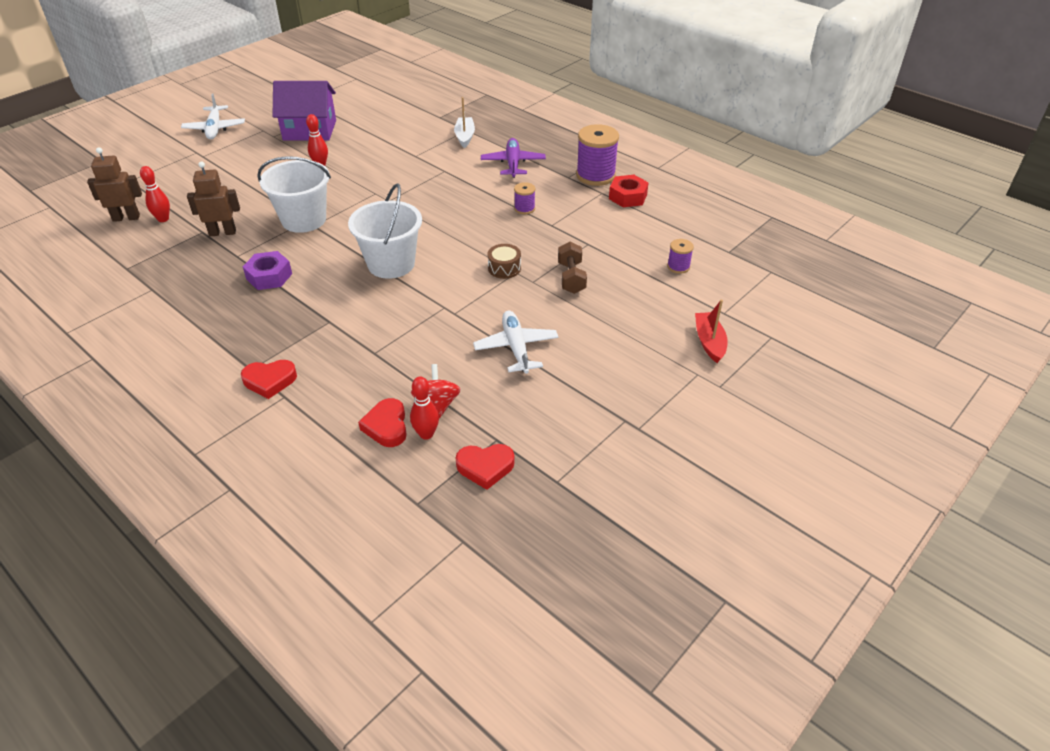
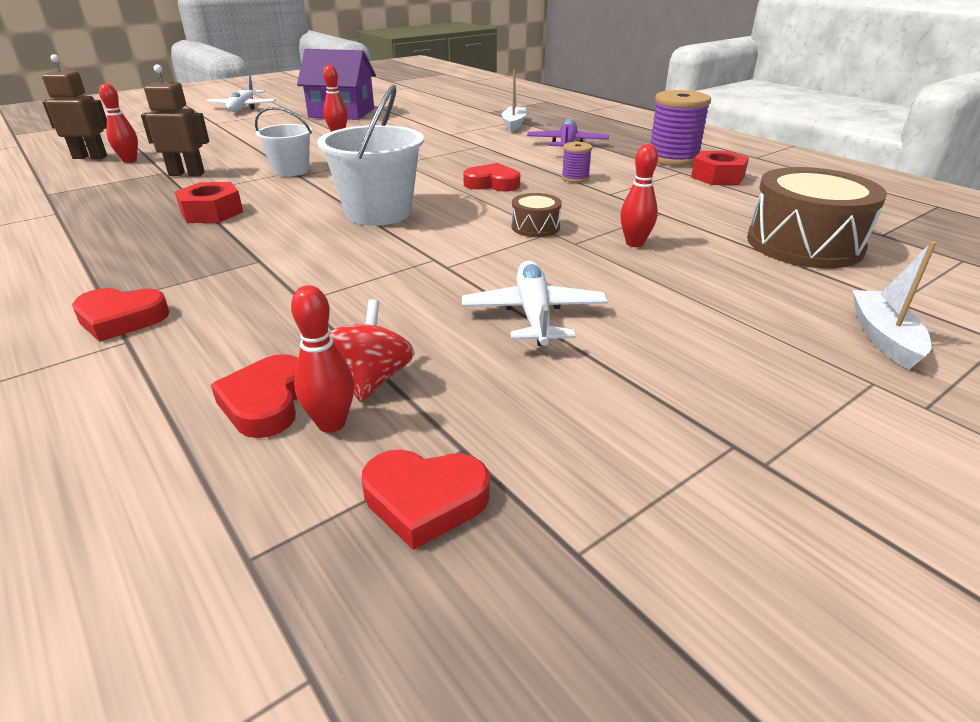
camera: 10 degrees right, 10 degrees down
purple nut [243,251,292,290] -> red nut [175,182,243,223]
white bucket [257,156,331,233] -> white bucket [255,107,312,176], size x0.63
brown dumbbell [558,242,587,294] -> red bowling pin [621,144,658,247]
purple spool [667,239,694,274] -> brown drum [747,167,887,268]
red boat [695,300,728,363] -> white boat [852,241,937,369]
none -> red heart [463,163,520,191]

